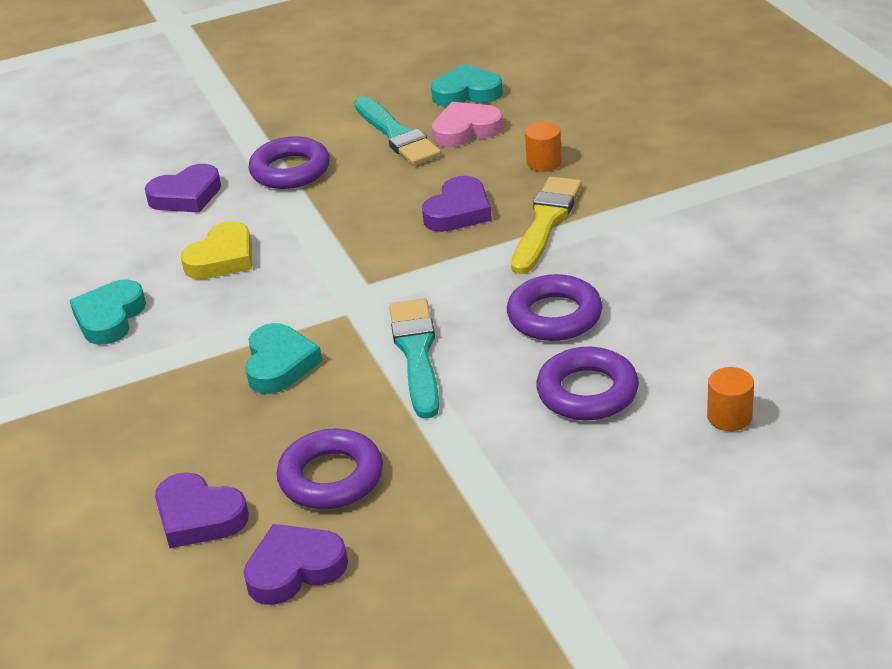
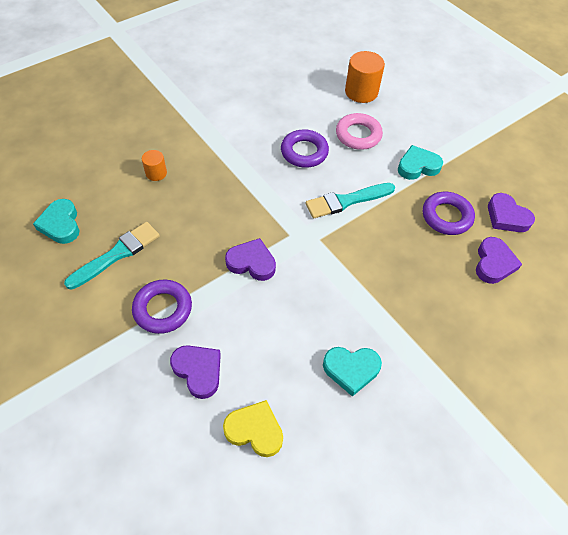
camera: 110 degrees left, 20 degrees up
yellow heart [181,221,252,279] -> yellow heart moved to [223,400,283,457]
turquoise heart [245,323,322,394] -> turquoise heart moved to [398,145,443,180]
purple heart [422,176,492,232] -> purple heart moved to [225,238,276,281]
pink heart [431,102,503,148] -> none
yellow brush [511,176,582,274] -> none
purple ring [536,347,639,420] -> pink ring [336,113,383,150]
orange cylinder [707,367,754,431] -> orange cylinder [345,51,385,103], size x1.80

